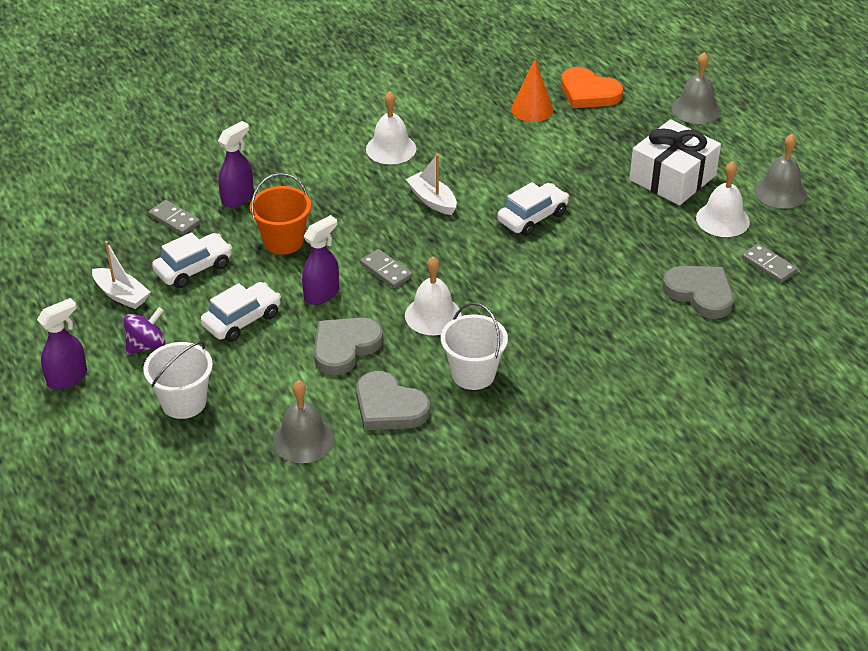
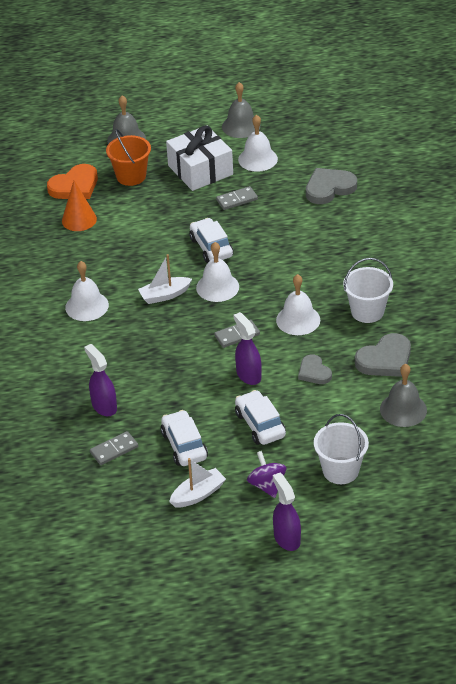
camera: 70 degrees left, 0 degrees up
orange bucket [250,173,311,255] -> orange bucket moved to [106,129,151,186]
grey heart [314,318,383,375] -> grey heart [298,354,332,384], size x0.63
grey domino [742,244,798,283] -> grey domino moved to [216,186,258,210]
none -> white bell [196,242,239,302]

